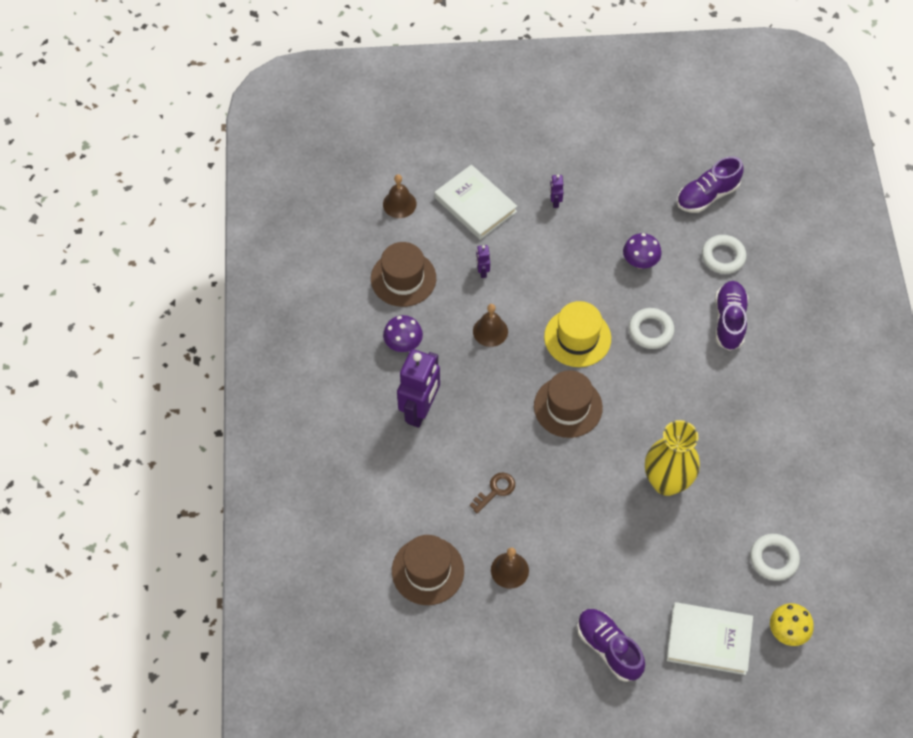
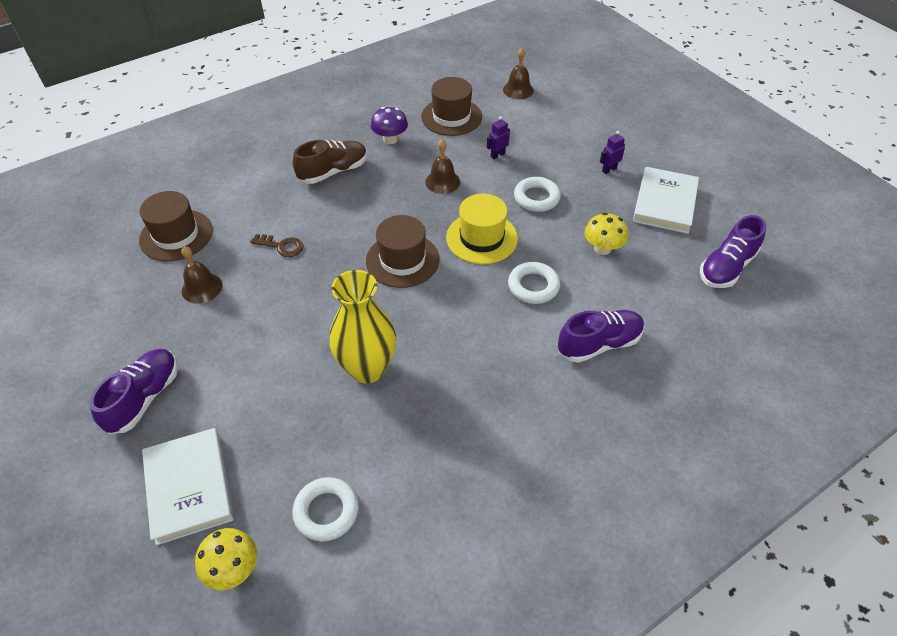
camera: 60 degrees right, 10 degrees down
purple robot [397,349,440,428] -> brown shoe [293,140,367,184]
white book [435,165,517,240] -> white book moved to [633,167,699,234]
purple mushroom [623,233,661,269] -> yellow mushroom [585,213,628,255]
purple shoe [677,156,743,213] -> purple shoe turned 75 degrees counterclockwise [700,215,766,288]
white ring [702,235,747,274] -> white ring moved to [514,177,561,212]

